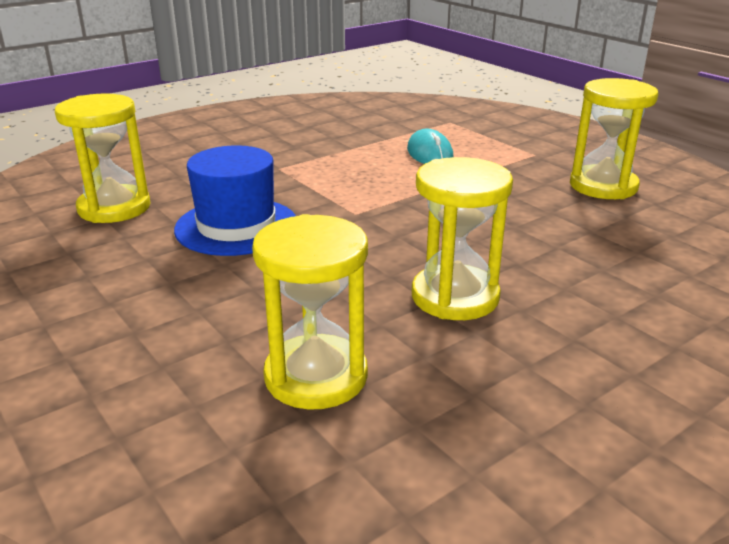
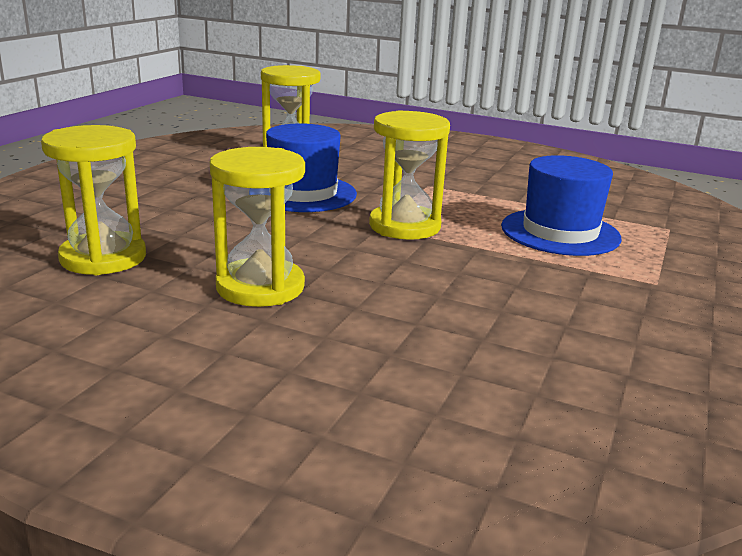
camera: 60 degrees right, 5 degrees down
turquoise mouse [407,129,454,164] -> blue hat [501,155,621,256]
yellow hourglass [570,78,658,199] -> yellow hourglass moved to [369,110,450,240]

